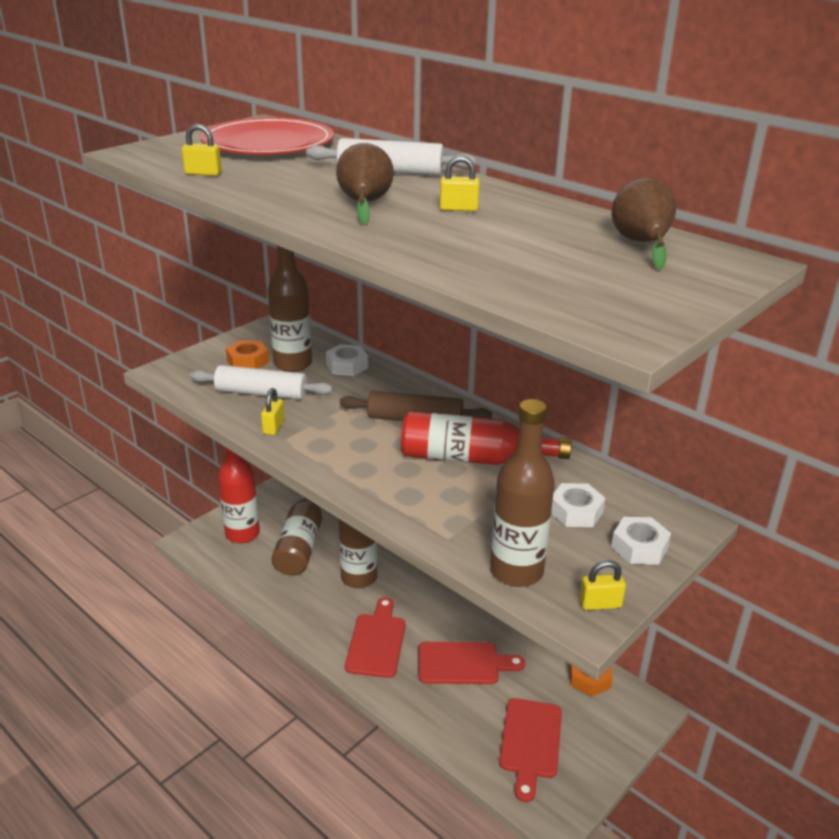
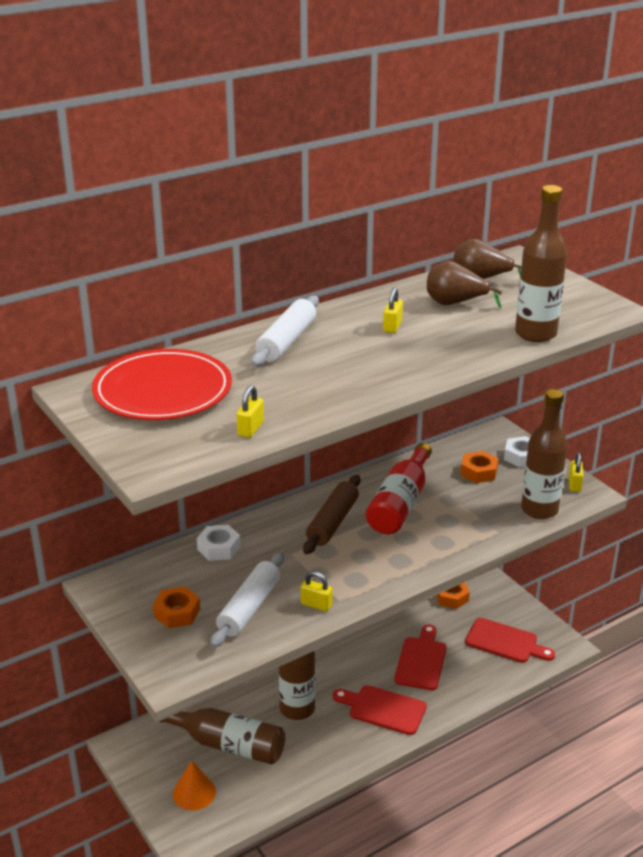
camera: 75 degrees left, 0 degrees up
red bottle [218,447,260,544] -> orange cone [173,761,216,811]
brown bottle [268,246,312,372] -> brown bottle moved to [515,185,567,342]
brown pear [336,143,394,225] -> brown pear moved to [427,261,502,308]
white nut [551,483,605,527] -> orange nut [461,451,498,483]

